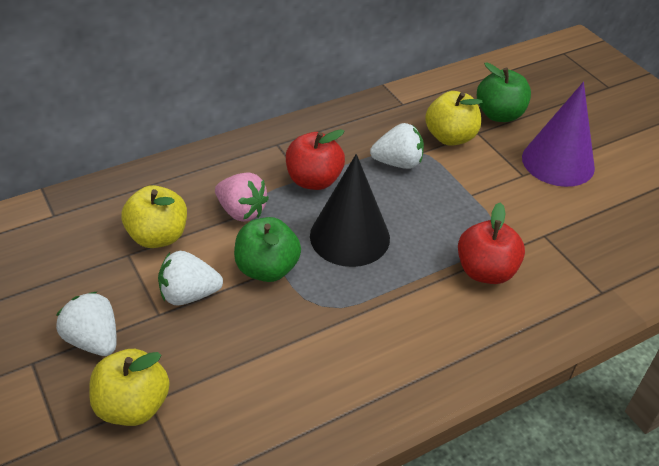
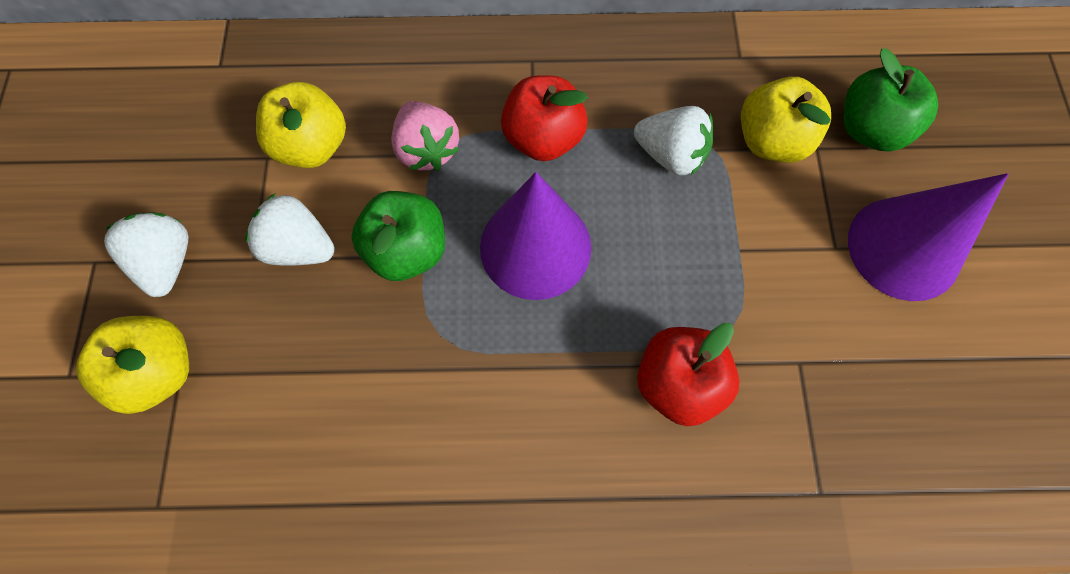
camera: 30 degrees right, 25 degrees up
black cone [310,154,390,267] -> purple cone [480,172,591,300]

